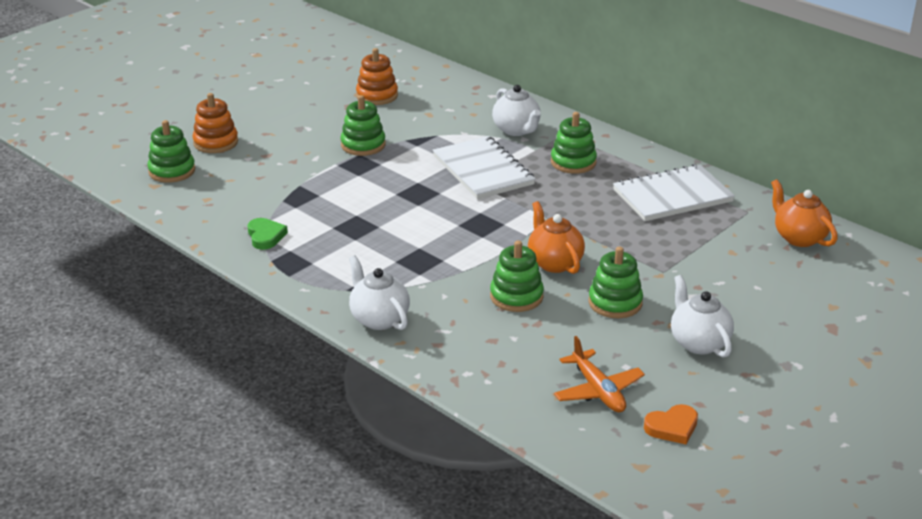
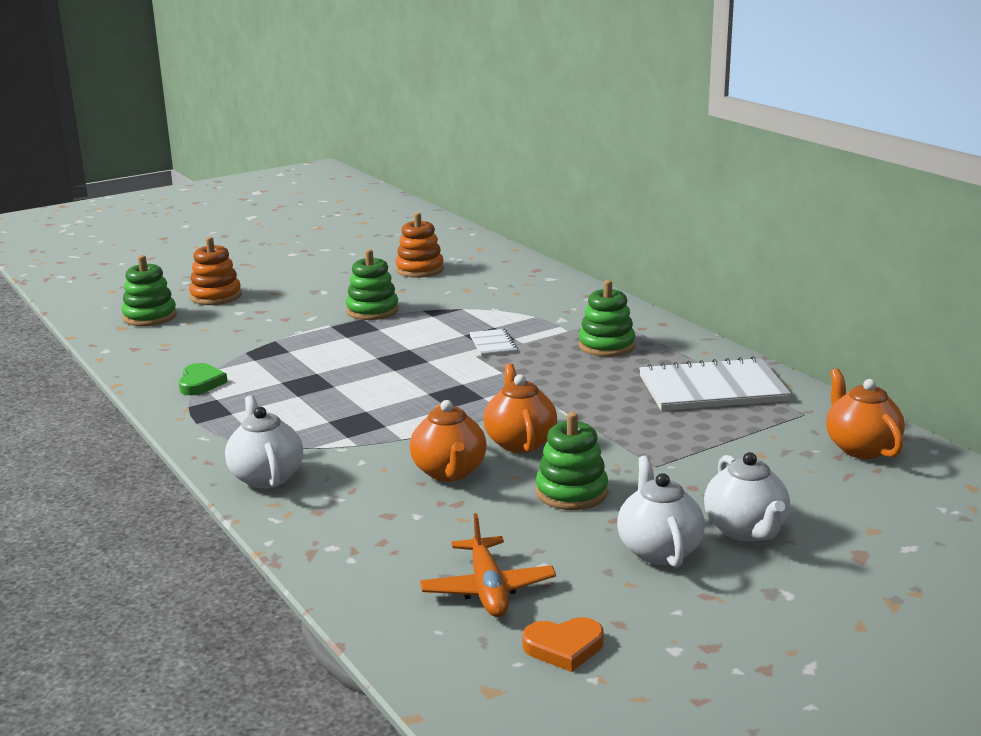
camera: 15 degrees right, 10 degrees down
white notebook [433,136,535,199] -> white notebook [469,329,518,357], size x0.47
green stacking toy [490,241,544,312] -> orange teapot [410,400,487,482]
white teapot [492,85,541,136] -> white teapot moved to [704,452,790,541]

